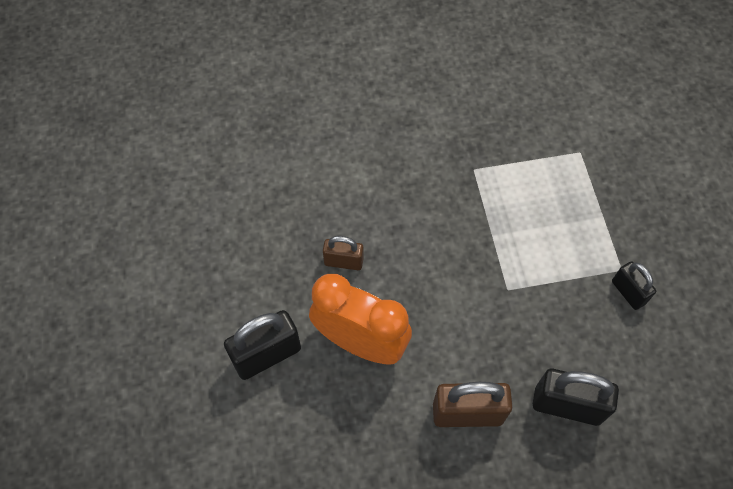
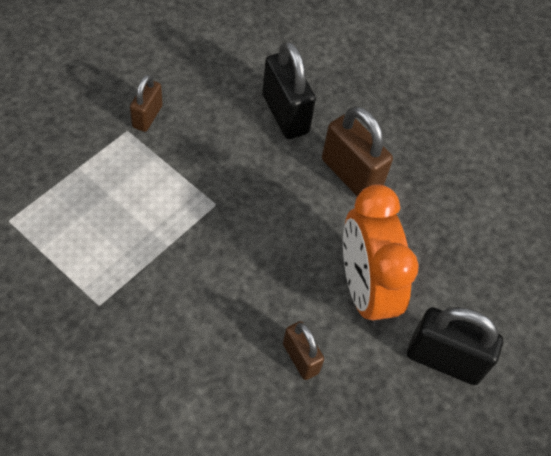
camera: 135 degrees left, 5 degrees down
black padlock [612,261,656,310] -> brown padlock [130,74,163,132]

